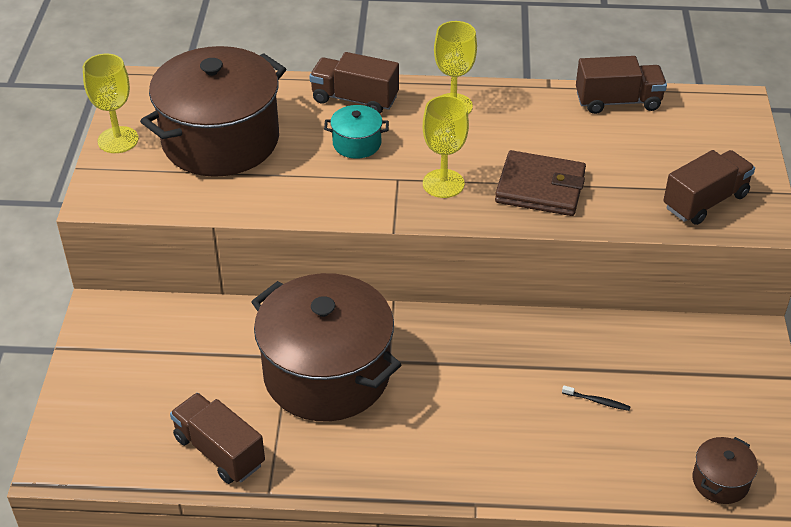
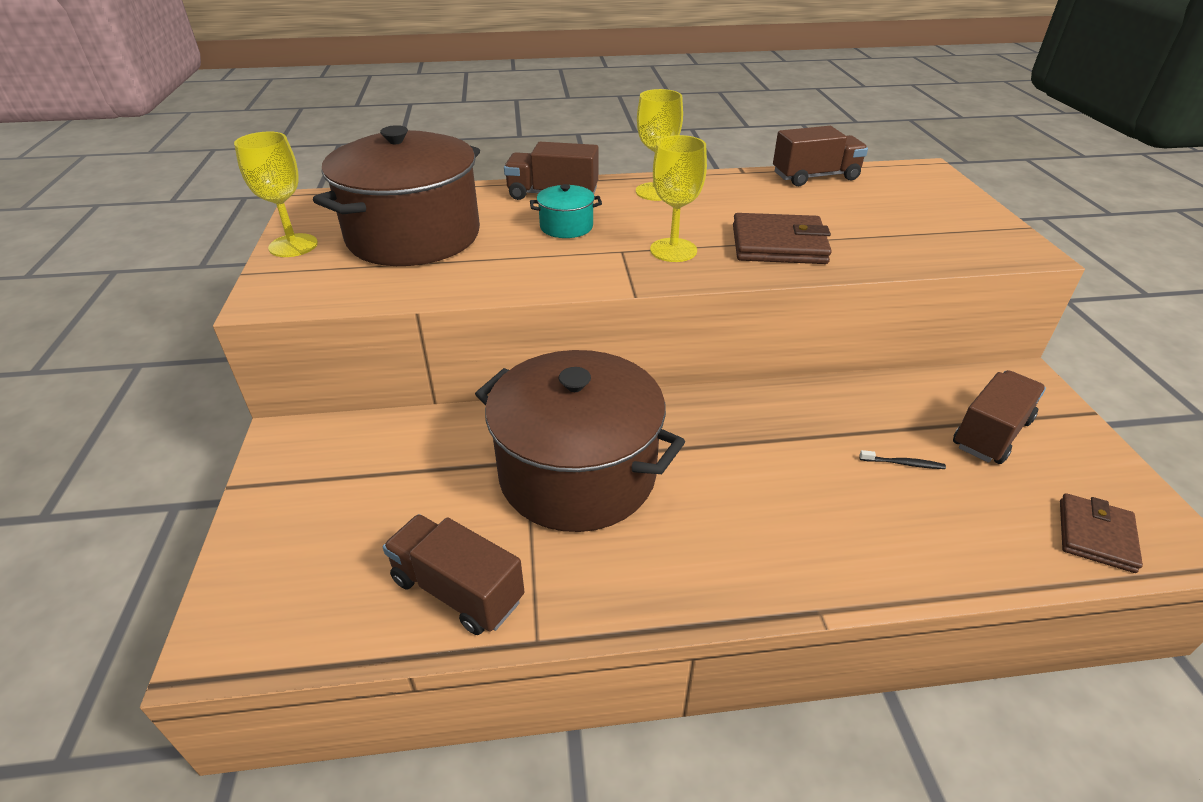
camera: 10 degrees left, 5 degrees down
brown truck [663,150,755,225] -> brown truck moved to [953,370,1046,464]
brown pot [693,437,758,504] -> brown wallet [1060,493,1143,573]

